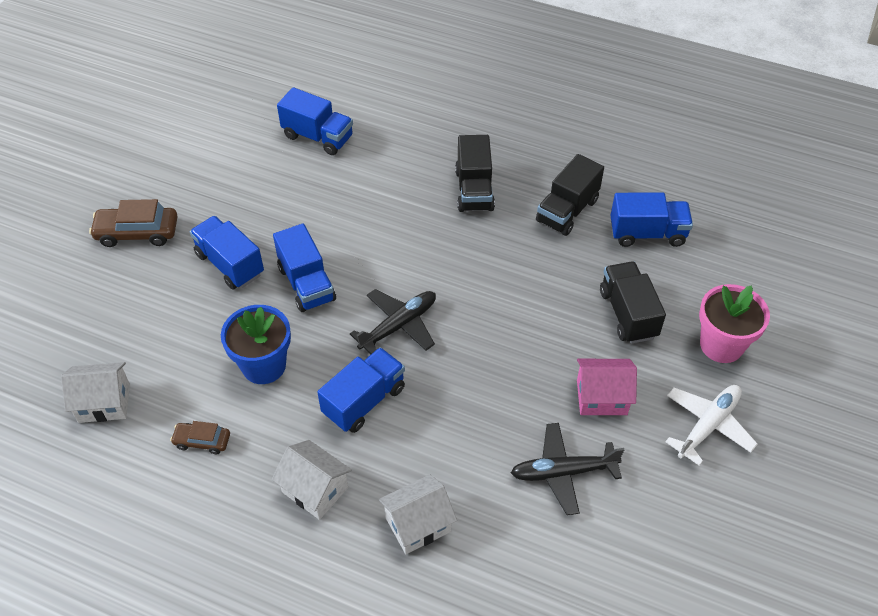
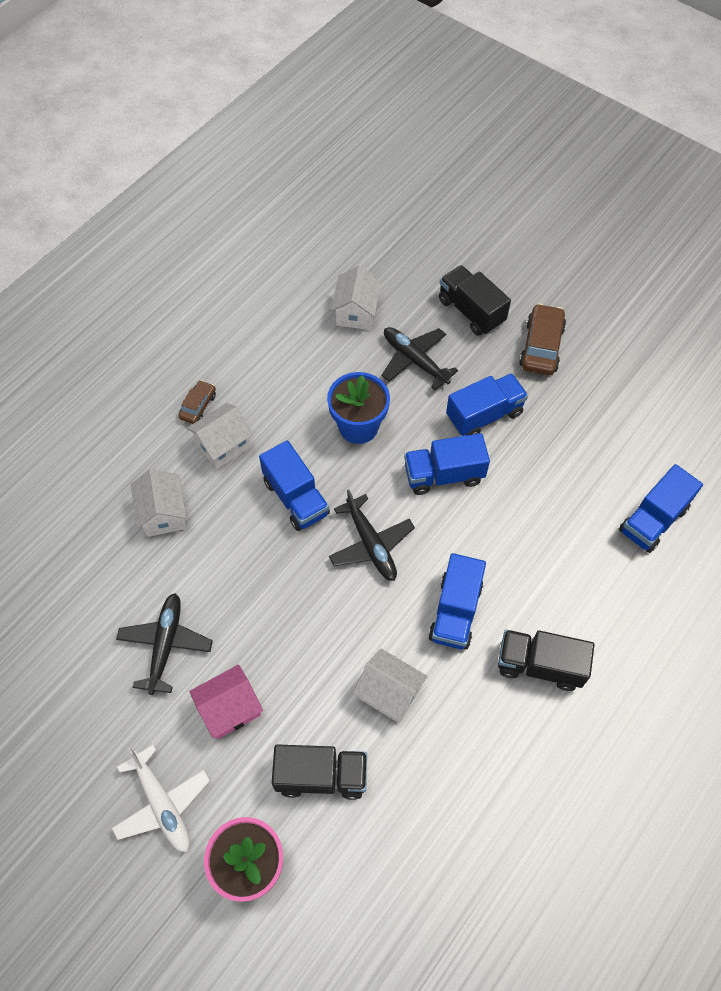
camera: 105 degrees right, 10 degrees up
brown car [170,421,230,454] -> brown car moved to [179,380,216,424]
black truck [536,154,604,236] -> black truck moved to [439,265,511,336]
pink house [577,359,637,415] -> pink house turned 45 degrees clockwise [189,664,263,739]
blue truck [610,193,693,247] -> blue truck moved to [428,553,486,649]
none -> white house [353,648,428,723]
none -> black plane [381,327,458,390]

